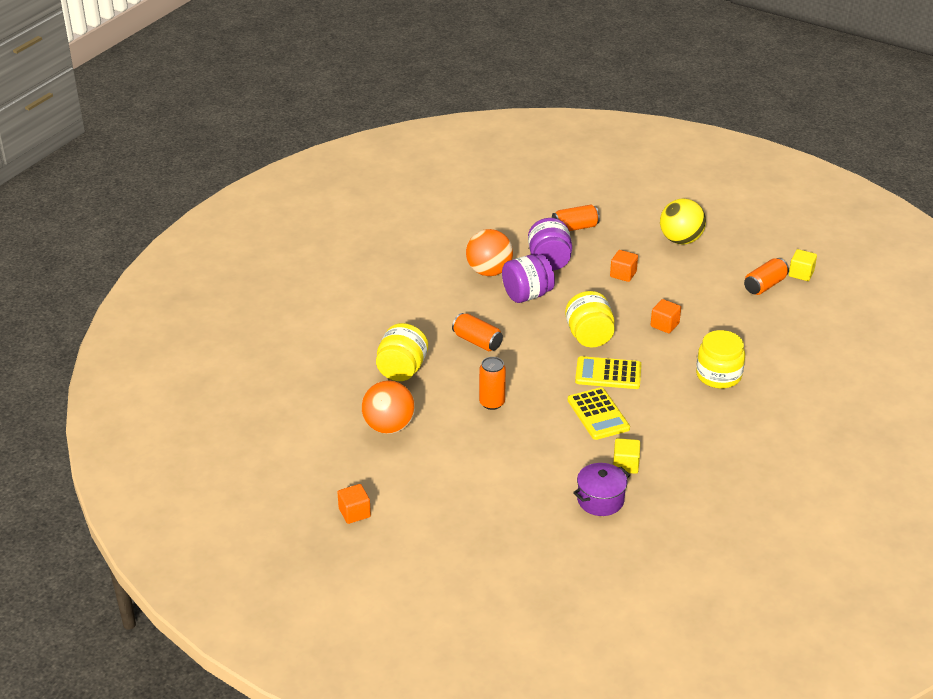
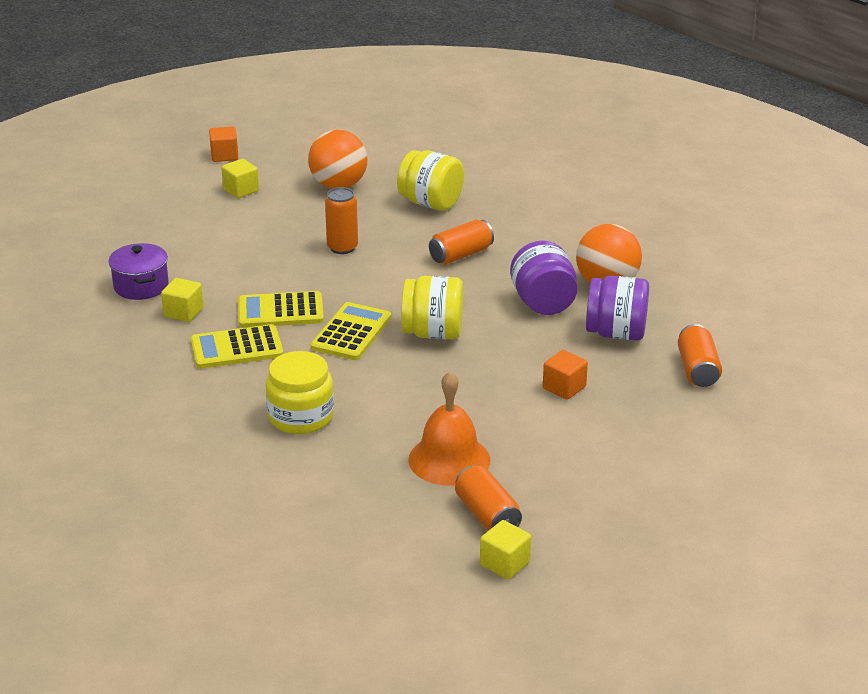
camera: 105 degrees right, 5 degrees down
orange cube [651,299,681,333] -> none
yellow ball [660,199,706,244] -> none
none -> yellow calculator [191,324,284,369]
none -> yellow cube [221,159,259,198]
none -> orange bell [408,371,490,486]

